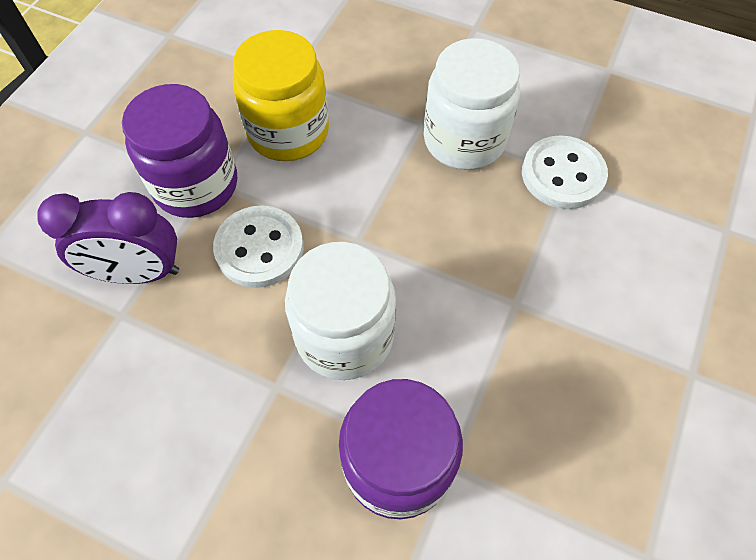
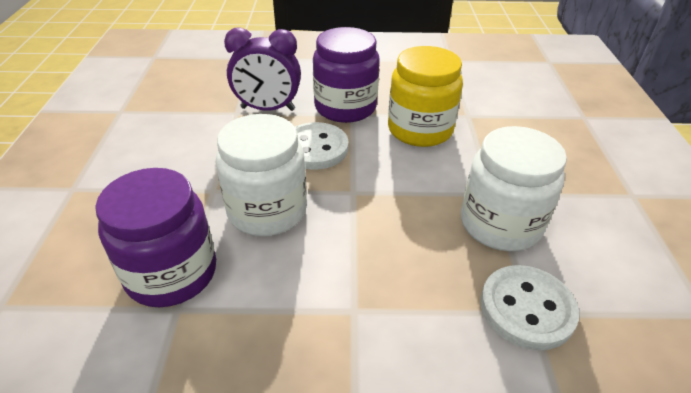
camera: 65 degrees right, 20 degrees down
purple clock [37,192,179,284] -> purple clock turned 60 degrees counterclockwise [224,27,301,111]

